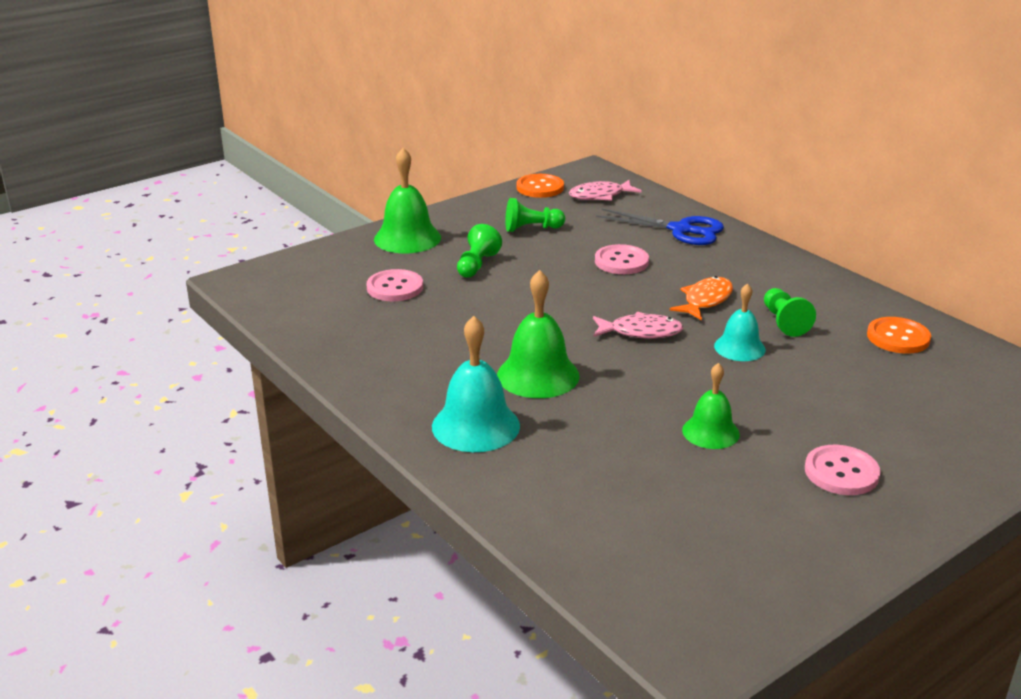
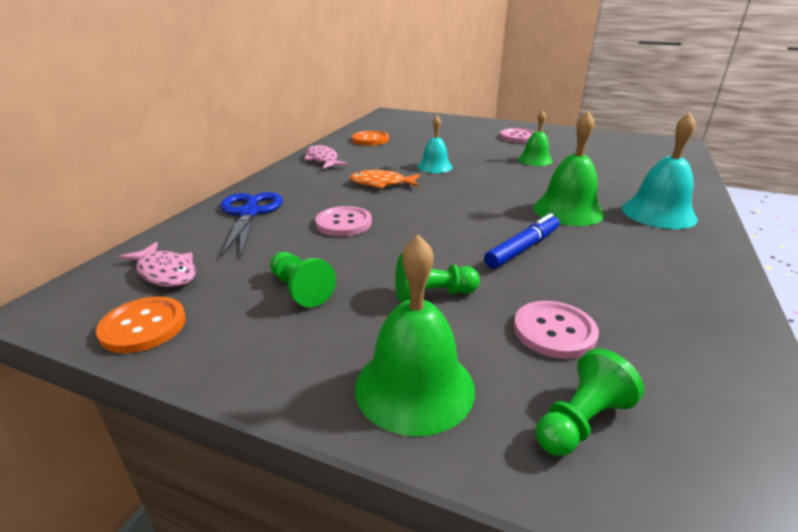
camera: 120 degrees left, 0 degrees up
pink fish [593,312,683,339] -> pink fish moved to [304,145,348,169]
green pawn [764,288,816,337] -> green pawn moved to [536,348,644,456]
none -> blue marker [484,213,559,269]

